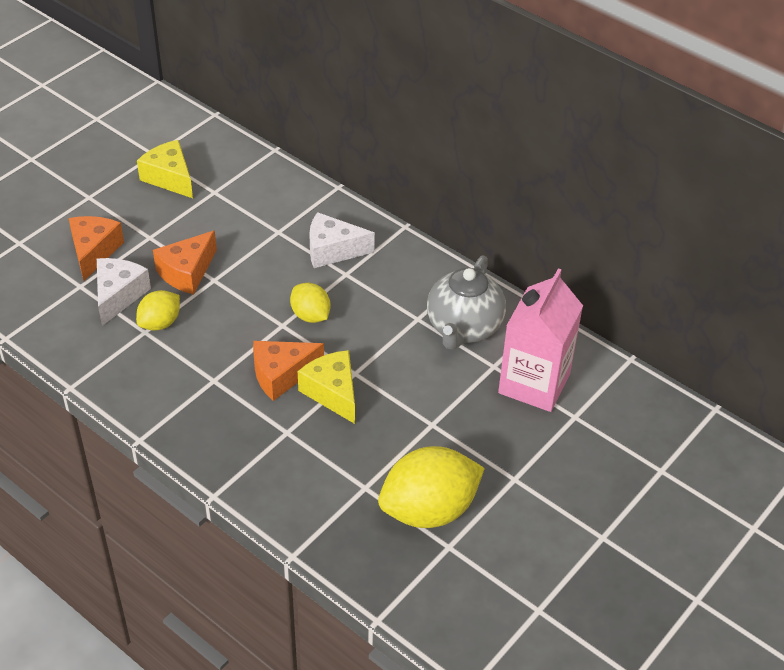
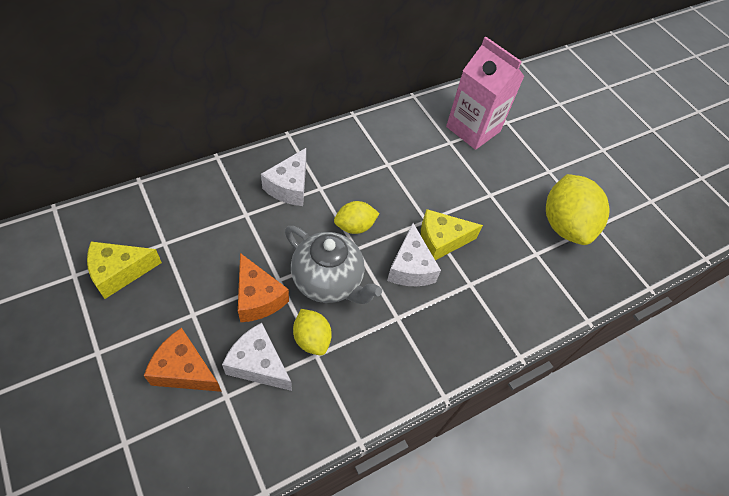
camera: 75 degrees left, 10 degrees up
orange cheese [253,341,324,401] -> white cheese [387,223,441,286]
grey teapot [427,255,506,350] -> grey teapot moved to [285,226,382,304]

